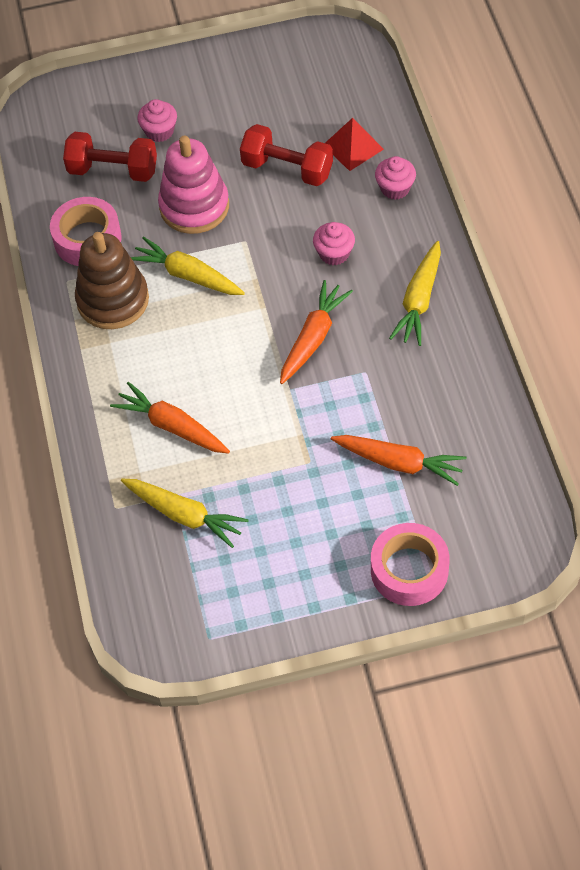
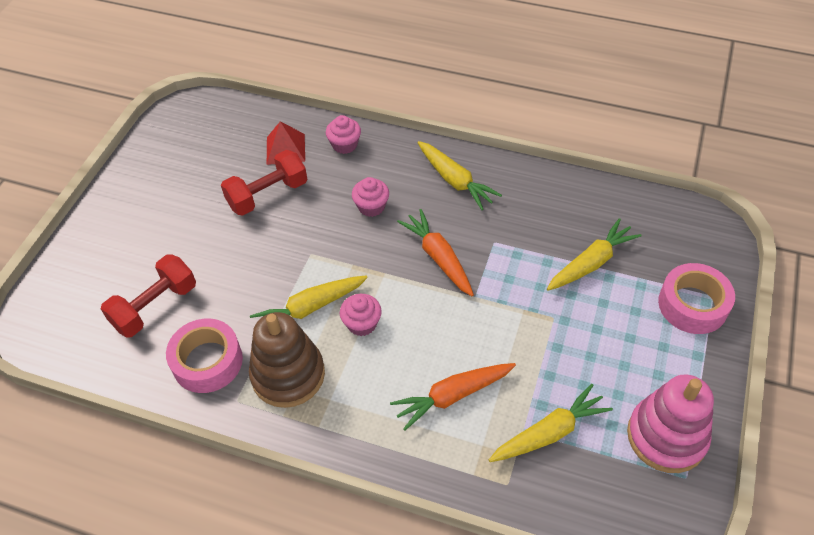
camera: 60 degrees left, 5 degrees down
pink cupcake [137,99,177,142] -> pink cupcake moved to [340,294,382,336]
pink stacking toy [158,136,229,234] -> pink stacking toy moved to [627,374,714,473]
orange carrot [331,435,466,486] -> yellow carrot [547,218,641,291]

